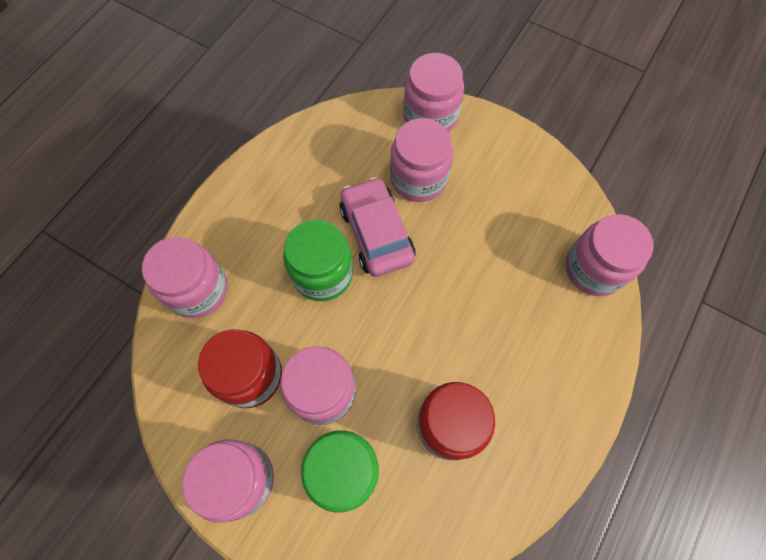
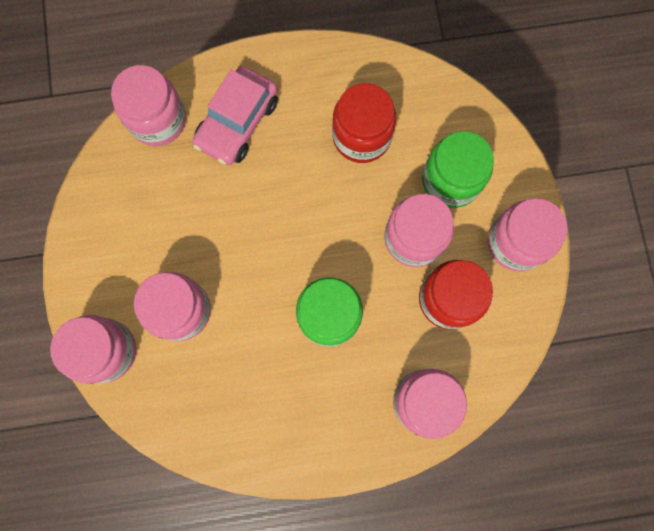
camera: 130 degrees left, 10 degrees up
pink car [340,177,416,277] -> pink car moved to [192,66,278,165]

